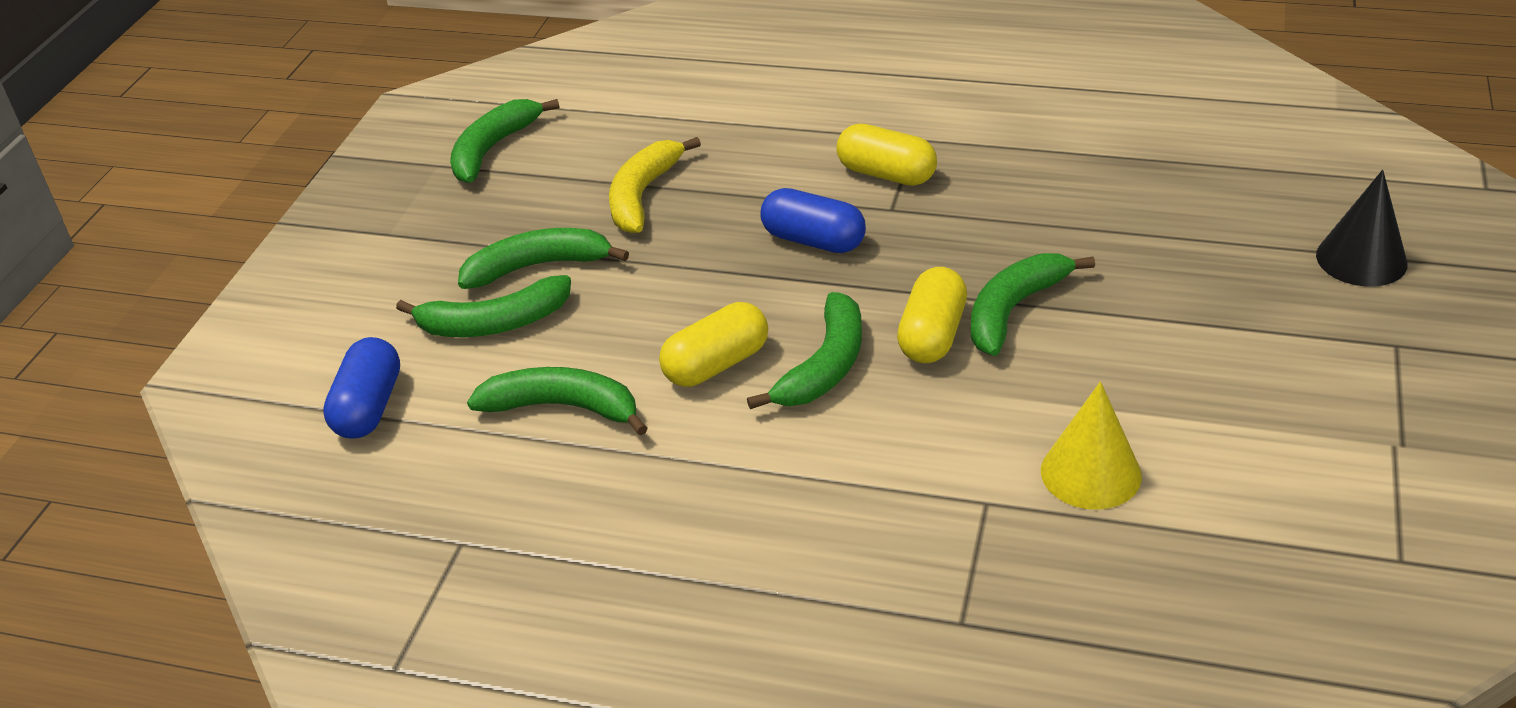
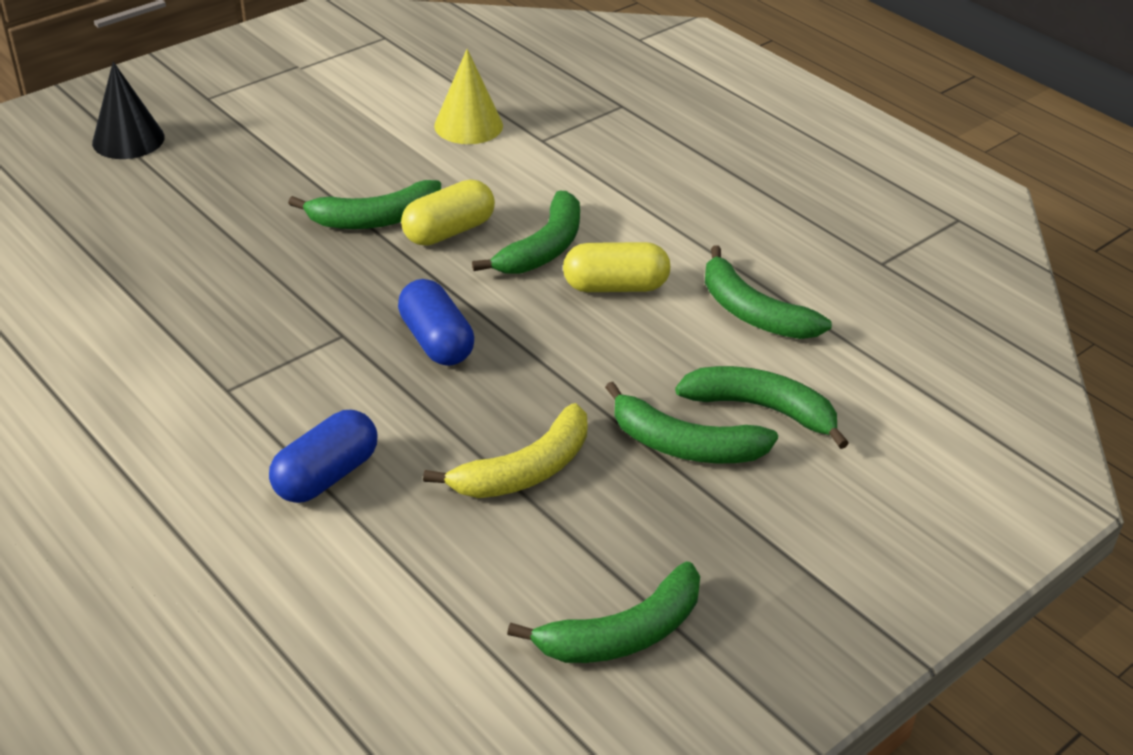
camera: 150 degrees left, 0 degrees up
blue capsule [323,337,400,439] -> blue capsule moved to [269,410,377,503]
green banana [747,292,862,409] -> green banana turned 150 degrees clockwise [472,191,580,274]
yellow capsule [837,123,937,186] -> none

